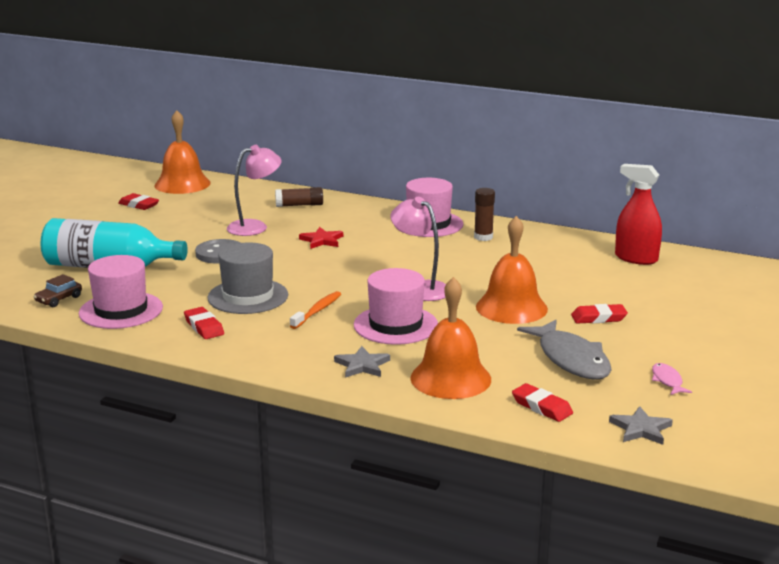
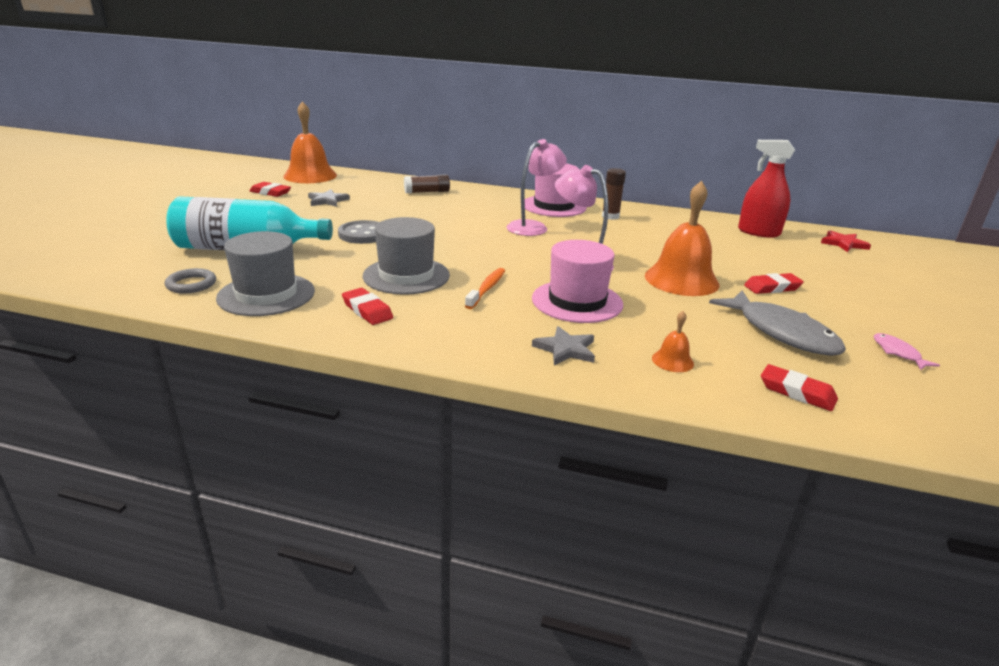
camera: 10 degrees left, 5 degrees up
brown car [34,274,82,307] -> grey ring [165,268,216,293]
pink hat [79,255,163,329] -> grey hat [216,231,315,316]
pink lamp [227,145,281,236] -> pink lamp moved to [506,139,567,236]
red star [299,227,343,249] -> red star moved to [821,230,871,252]
orange bell [410,277,491,399] -> orange bell [652,311,694,372], size x0.44
grey star [609,406,673,445] -> grey star moved to [308,189,350,207]

